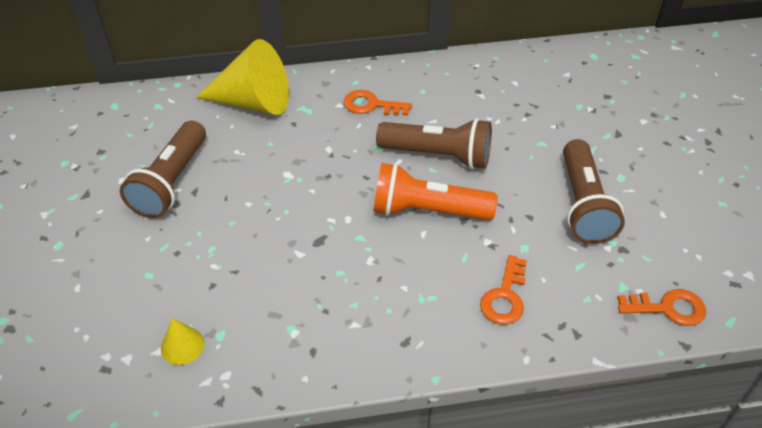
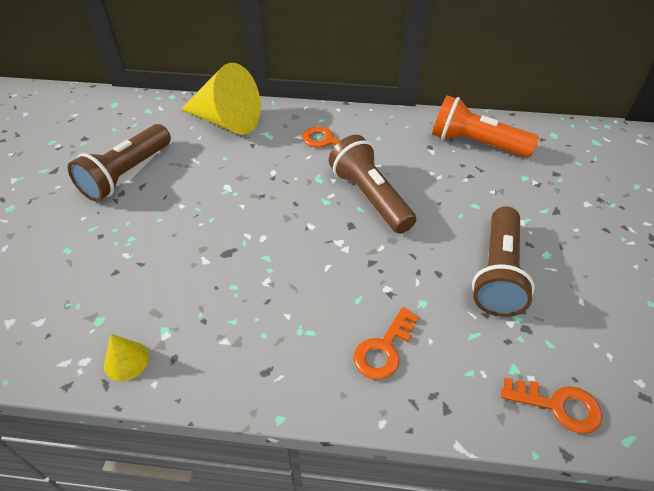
camera: 15 degrees right, 0 degrees up
yellow cone [161,318,204,365] -> yellow cone moved to [104,334,149,381]
orange flashlight [373,163,498,220] -> orange flashlight moved to [432,95,539,158]
brown flashlight [376,118,492,169] -> brown flashlight turned 150 degrees counterclockwise [329,135,416,234]

